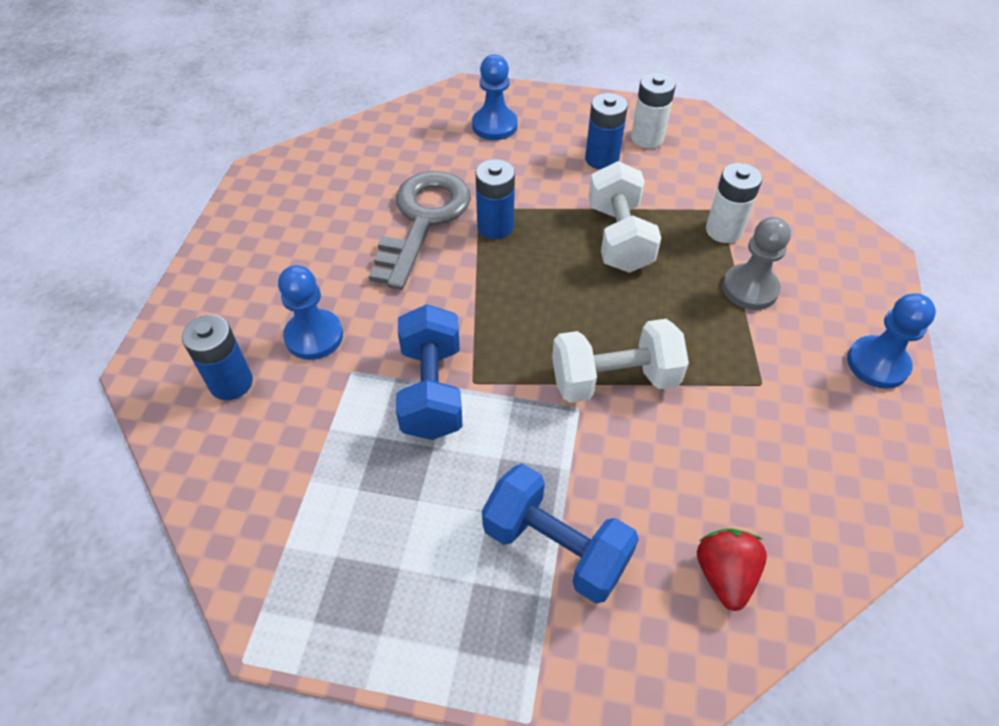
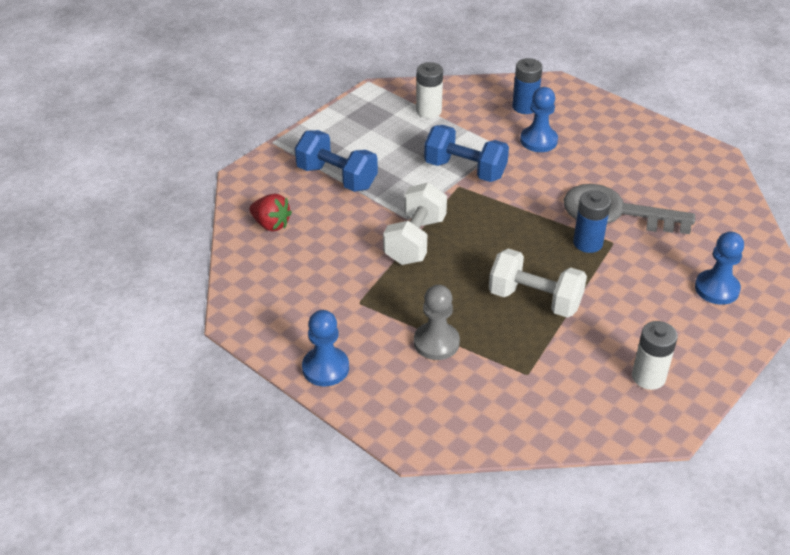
camera: 120 degrees right, 10 degrees down
grey key [369,171,471,290] -> grey key turned 150 degrees clockwise [563,184,695,234]
blue dumbbell [482,464,639,603] -> blue dumbbell turned 60 degrees clockwise [295,130,378,192]
blue battery [585,93,628,170] -> none
white battery [706,163,762,243] -> white battery moved to [416,62,443,118]

